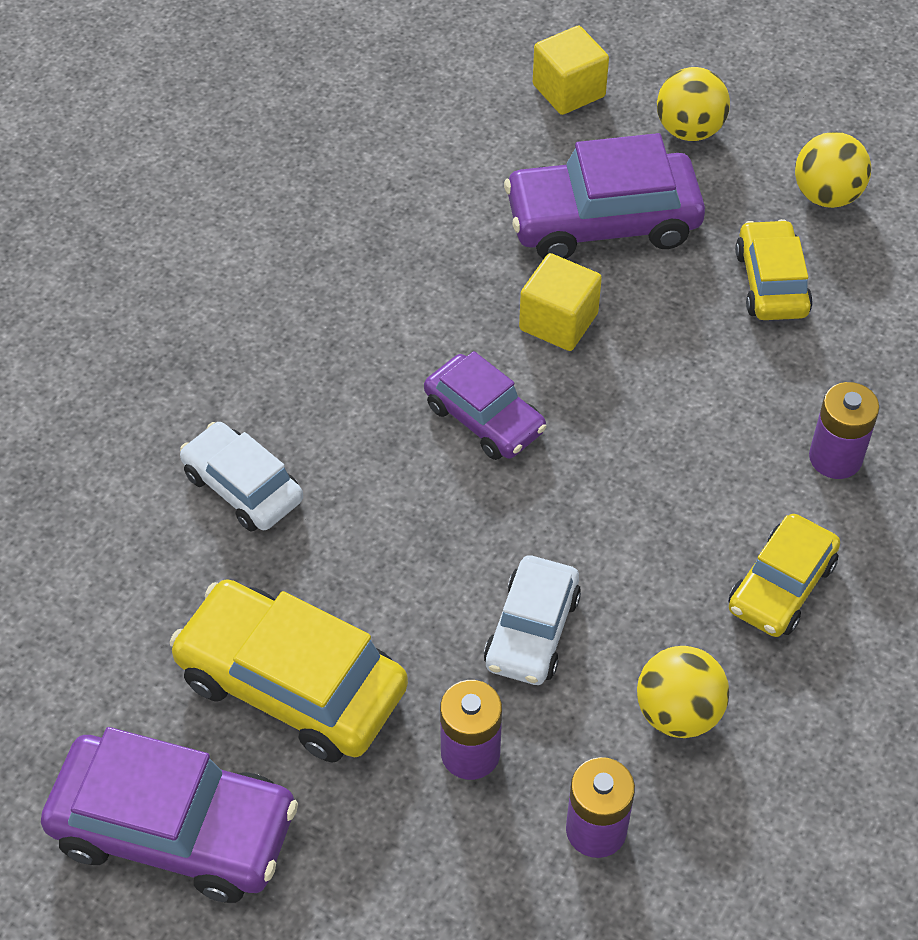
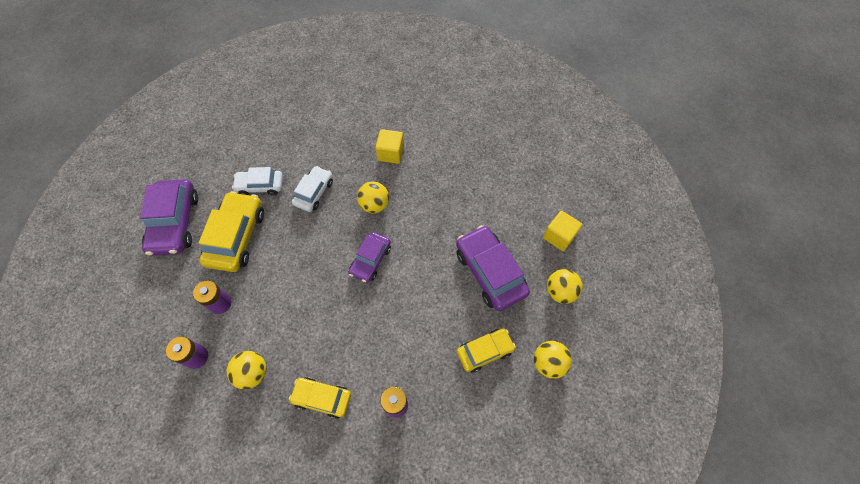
camera: 70 degrees right, 10 degrees up
white car [484,555,581,685] -> white car moved to [232,167,283,196]
yellow cube [519,253,602,351] -> yellow cube moved to [375,129,404,164]
none -> yellow ball [357,182,389,213]

